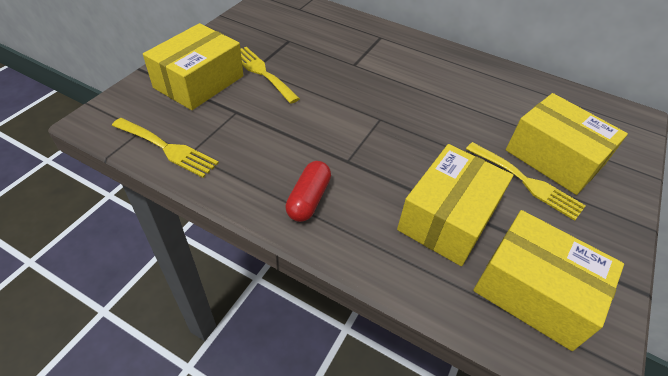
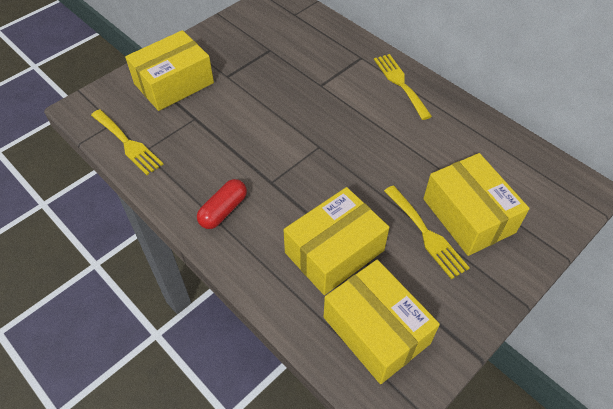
camera: 20 degrees right, 5 degrees up
yellow fork [241,47,300,104] -> yellow fork moved to [374,54,432,120]

